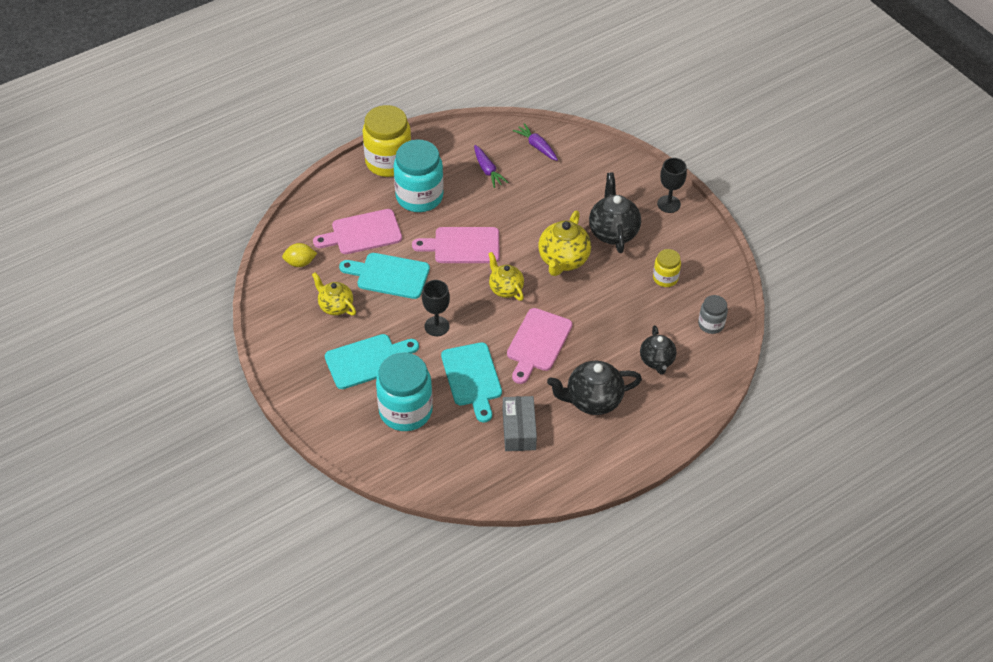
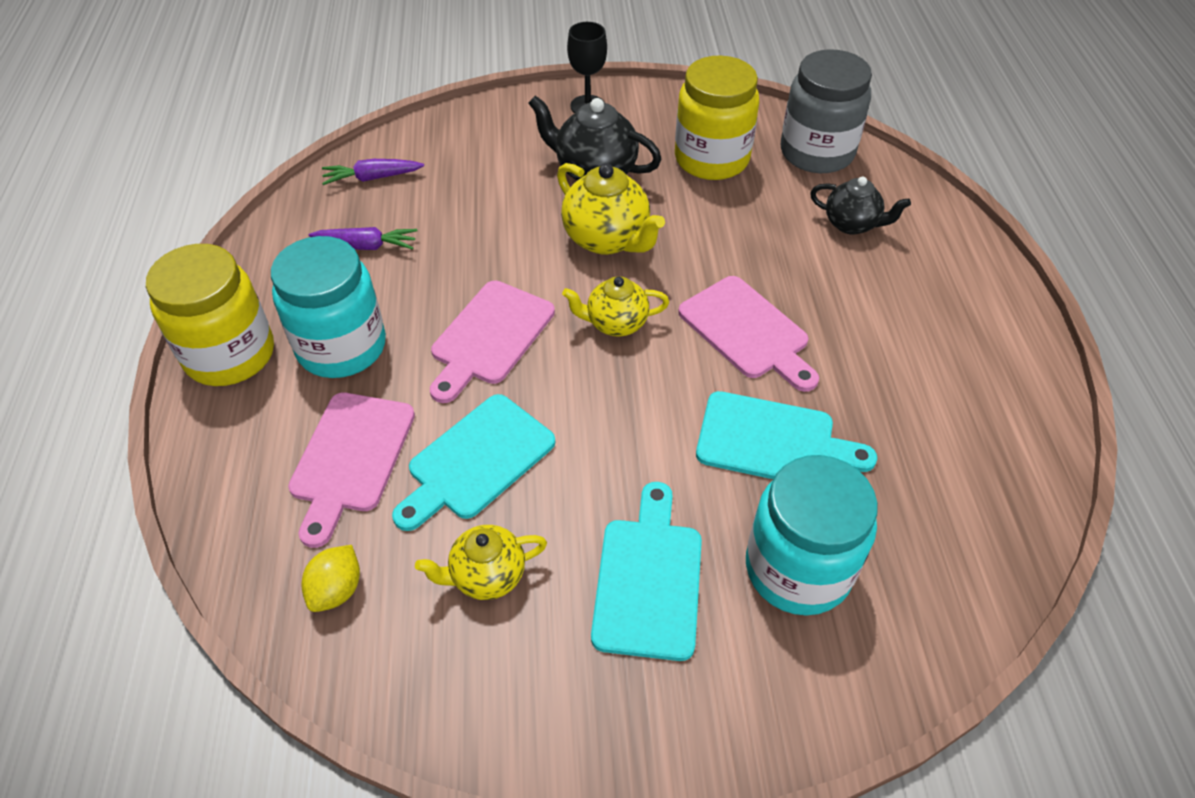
camera: 60 degrees left, 0 degrees up
black goblet [422,280,450,336] -> none
grey box [503,396,537,451] -> none
black teapot [547,361,642,415] -> none
yellow jar [653,249,681,287] -> yellow jar [675,55,759,180], size x1.94
grey jar [698,295,728,334] -> grey jar [781,49,872,173], size x1.94

